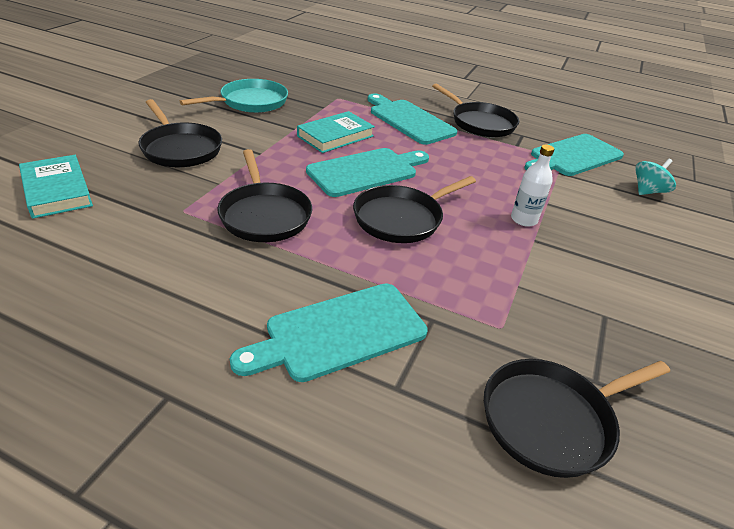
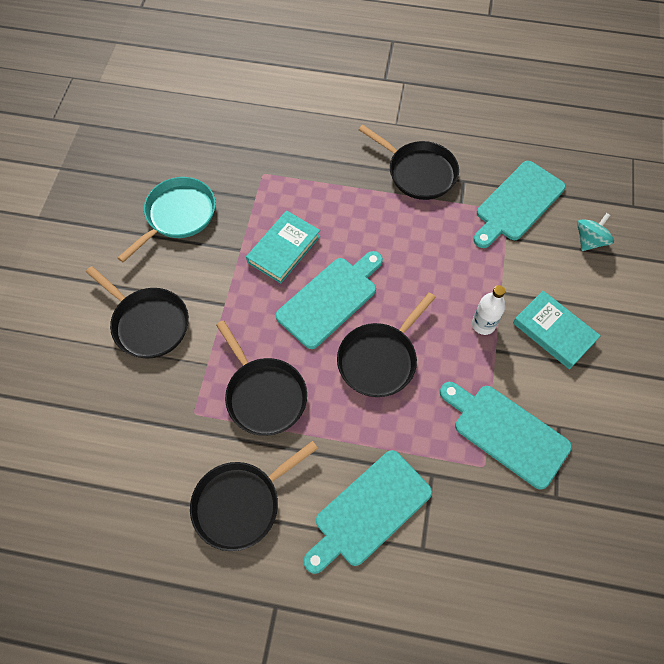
camera: 10 degrees left, 25 degrees up
turquoise book [19,155,93,218] -> turquoise book moved to [513,291,601,369]
turquoise cutting board [368,93,457,145] -> turquoise cutting board moved to [440,382,572,490]
black pan [484,359,670,478] -> black pan moved to [190,441,318,551]

